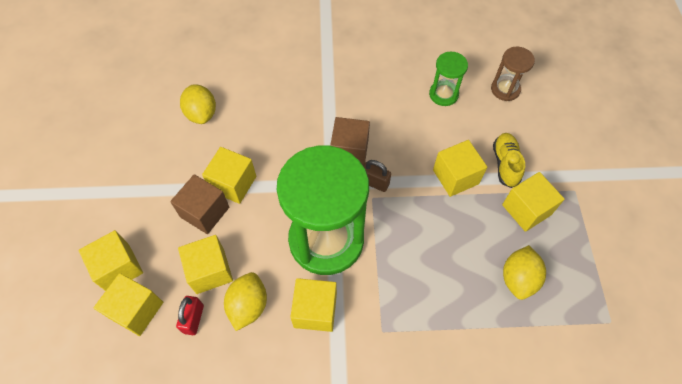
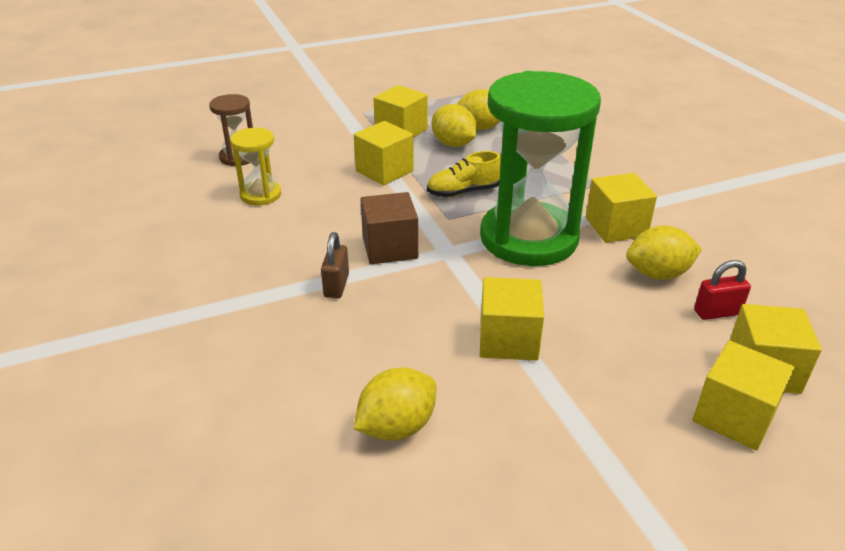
camera: 110 degrees left, 25 degrees down
brown cube [170,174,229,234] -> none
yellow cube [178,235,233,294] -> none
brown padlock [363,160,391,192] -> brown padlock moved to [321,232,349,298]
green hourglass [429,52,468,106] -> yellow hourglass [230,128,281,205]
yellow shoe [493,133,525,188] -> yellow shoe moved to [427,151,501,197]
none -> yellow lemon [432,104,477,147]

